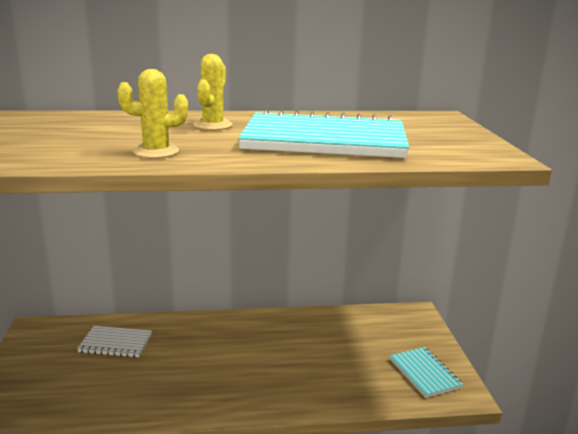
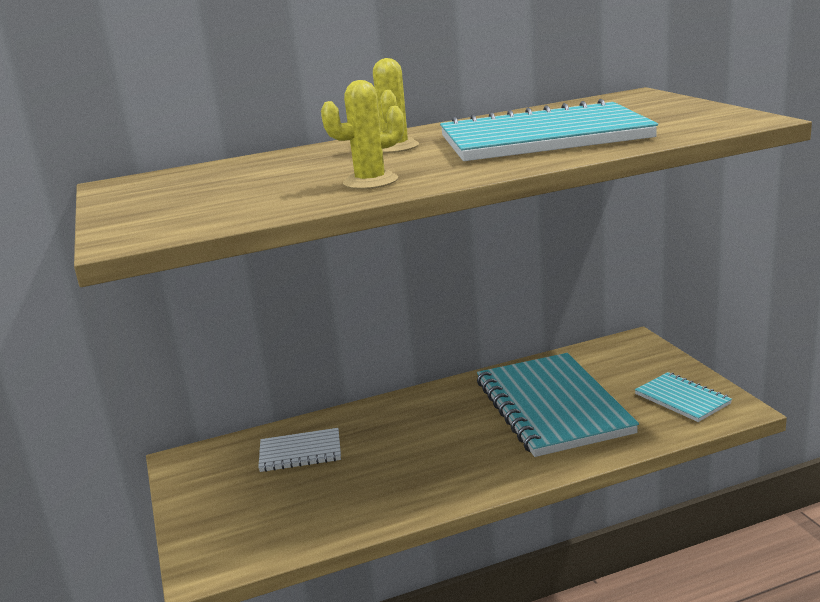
camera: 10 degrees left, 0 degrees up
none -> turquoise notebook [477,353,639,457]

